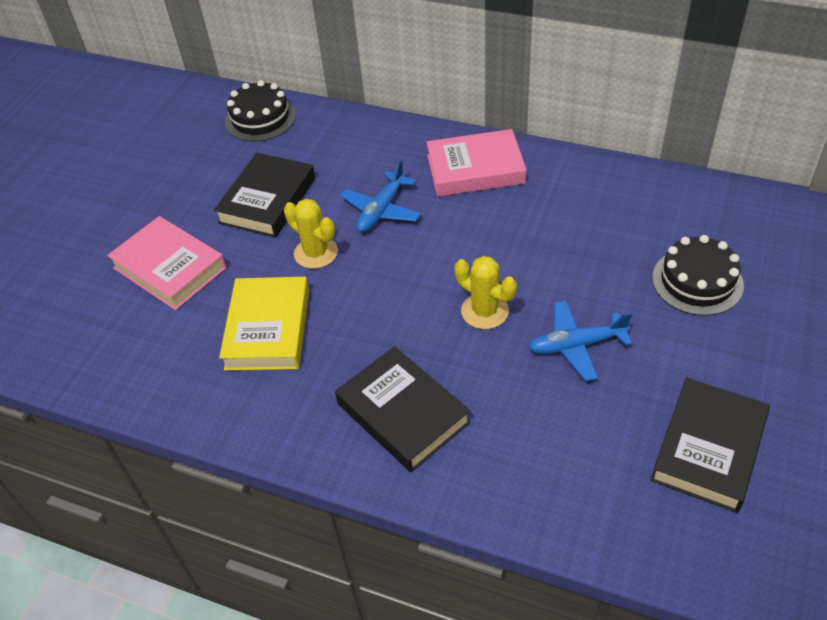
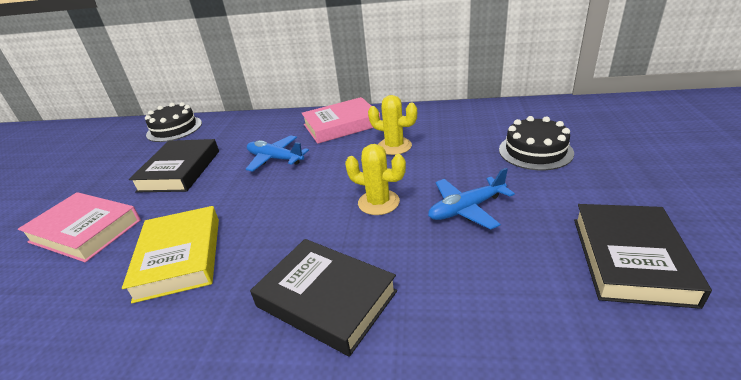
camera: 15 degrees left, 15 degrees down
yellow cactus [284,199,338,269] -> yellow cactus moved to [368,95,417,155]
blue plane [340,160,421,232] -> blue plane turned 105 degrees clockwise [246,135,309,172]

